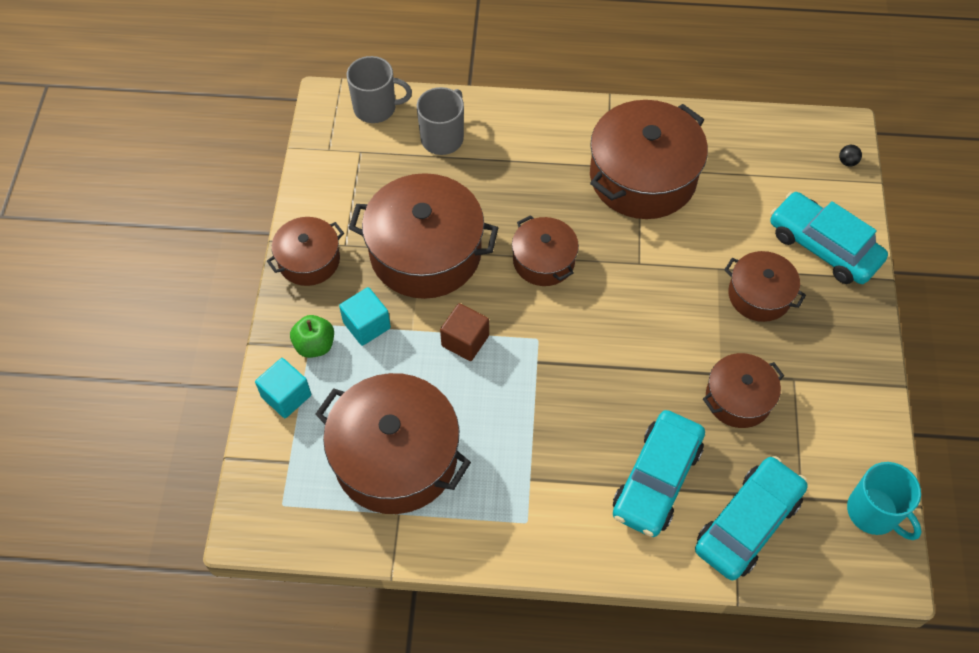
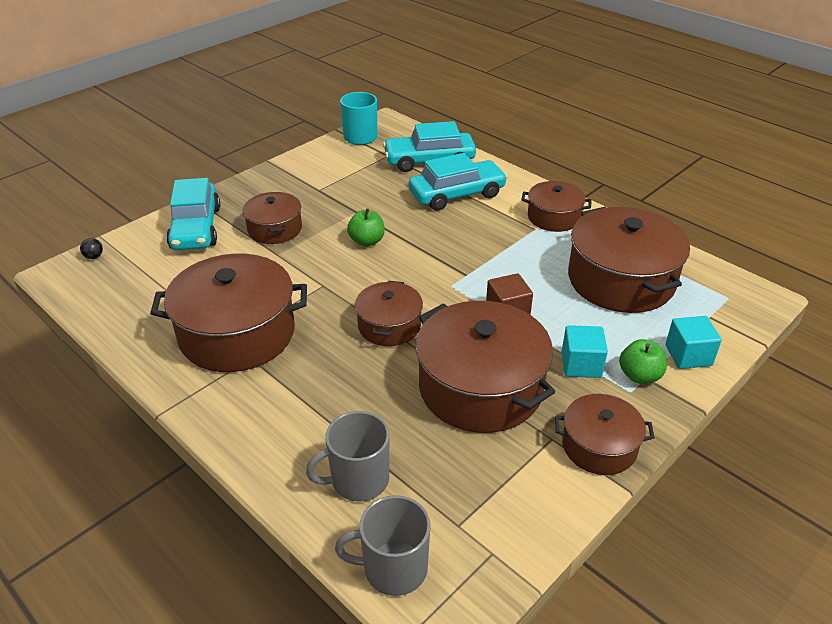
camera: 140 degrees left, 20 degrees down
grey mug [347,56,412,123] -> grey mug turned 45 degrees counterclockwise [335,495,431,596]
brown pot [703,353,784,428] -> brown pot moved to [521,181,592,232]
none -> green apple [347,208,385,247]

